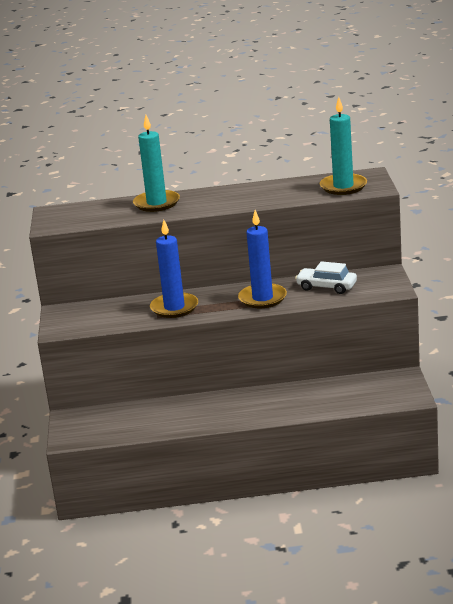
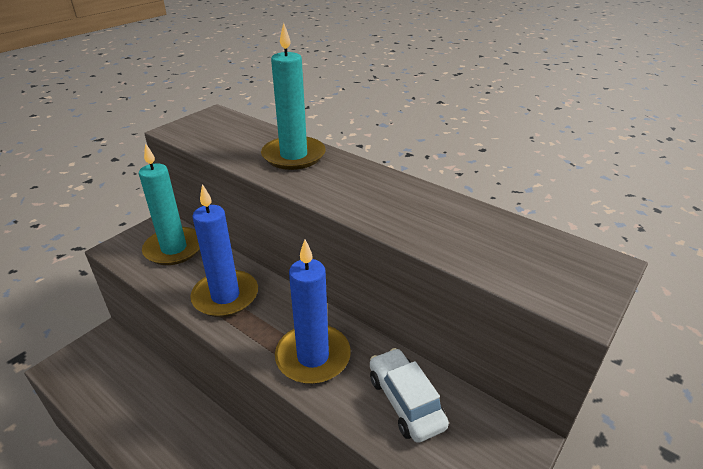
camera: 40 degrees right, 10 degrees up
turquoise candle [320,97,367,195] -> turquoise candle moved to [139,143,200,265]

